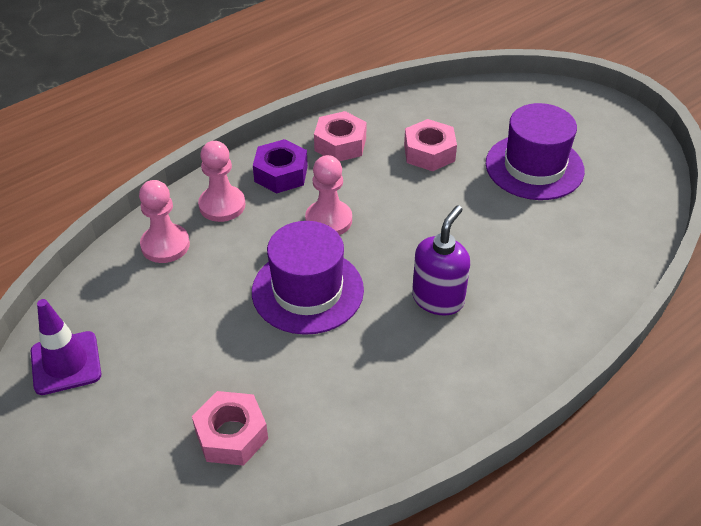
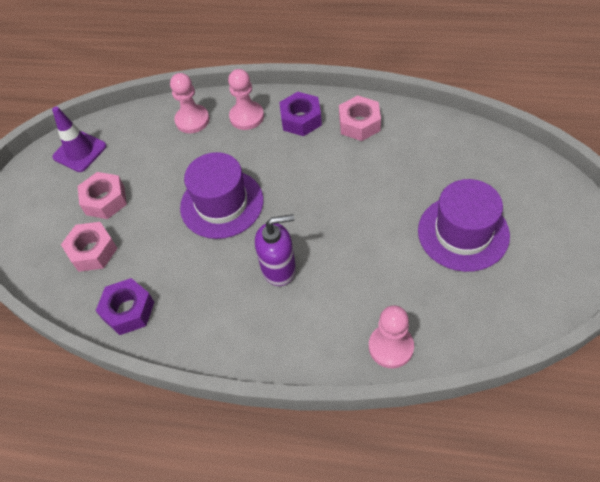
camera: 55 degrees right, 10 degrees up
pink pawn [305,155,352,235] -> pink pawn moved to [369,305,414,368]
pink nut [404,119,457,171] -> pink nut moved to [78,172,127,219]
none -> purple nut [96,278,154,335]

